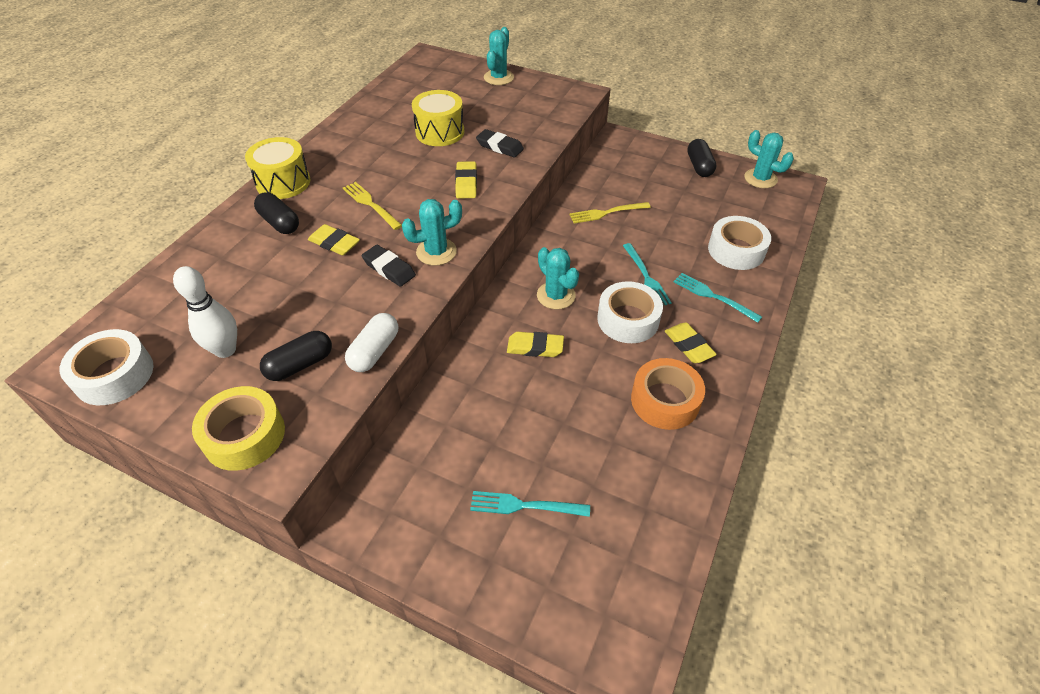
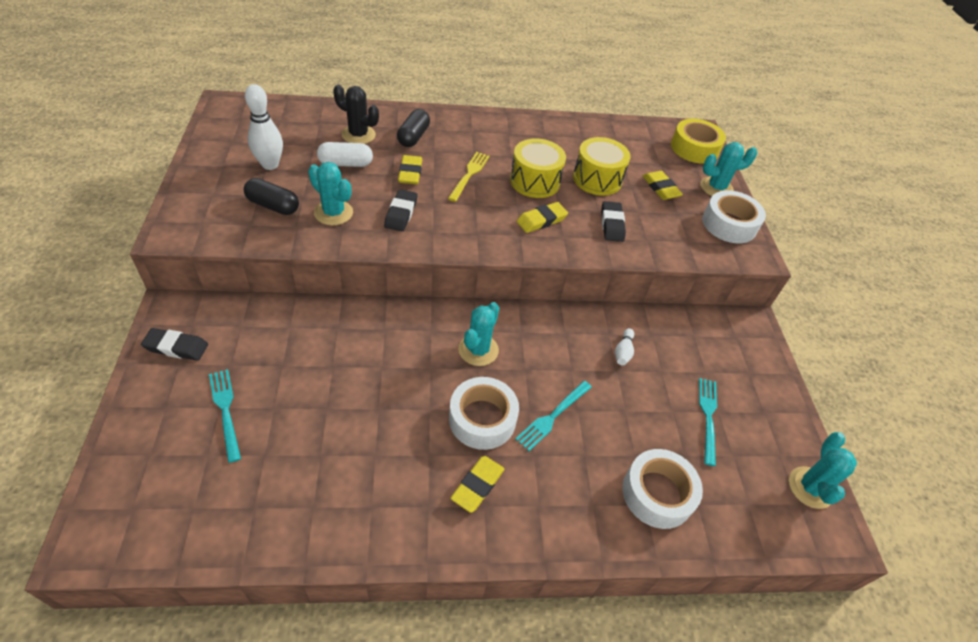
camera: 55 degrees right, 0 degrees up
white tape [60,329,154,405] -> white tape moved to [702,191,766,243]
yellow tape [192,386,285,471] -> yellow tape moved to [671,119,726,164]
yellow drum [245,137,311,199] -> yellow drum moved to [510,138,566,198]
white capsule [345,313,398,372] -> white capsule moved to [317,142,373,167]
turquoise cactus [402,199,462,266] -> turquoise cactus moved to [308,162,353,225]
yellow eraser [507,332,564,357] -> yellow eraser moved to [643,171,683,200]
yellow fork [569,202,651,224] -> white bowling pin [615,328,634,365]
orange tape [631,358,705,430] -> none
turquoise fork [674,273,762,323] -> turquoise fork moved to [699,378,717,466]
black capsule [687,139,716,177] -> none
none -> black eraser [141,328,208,361]
none -> black cactus [333,85,379,144]

